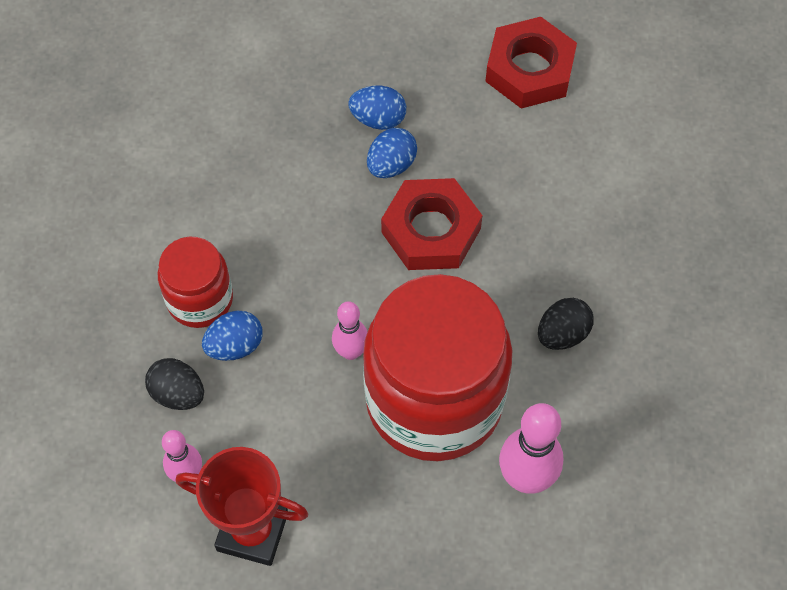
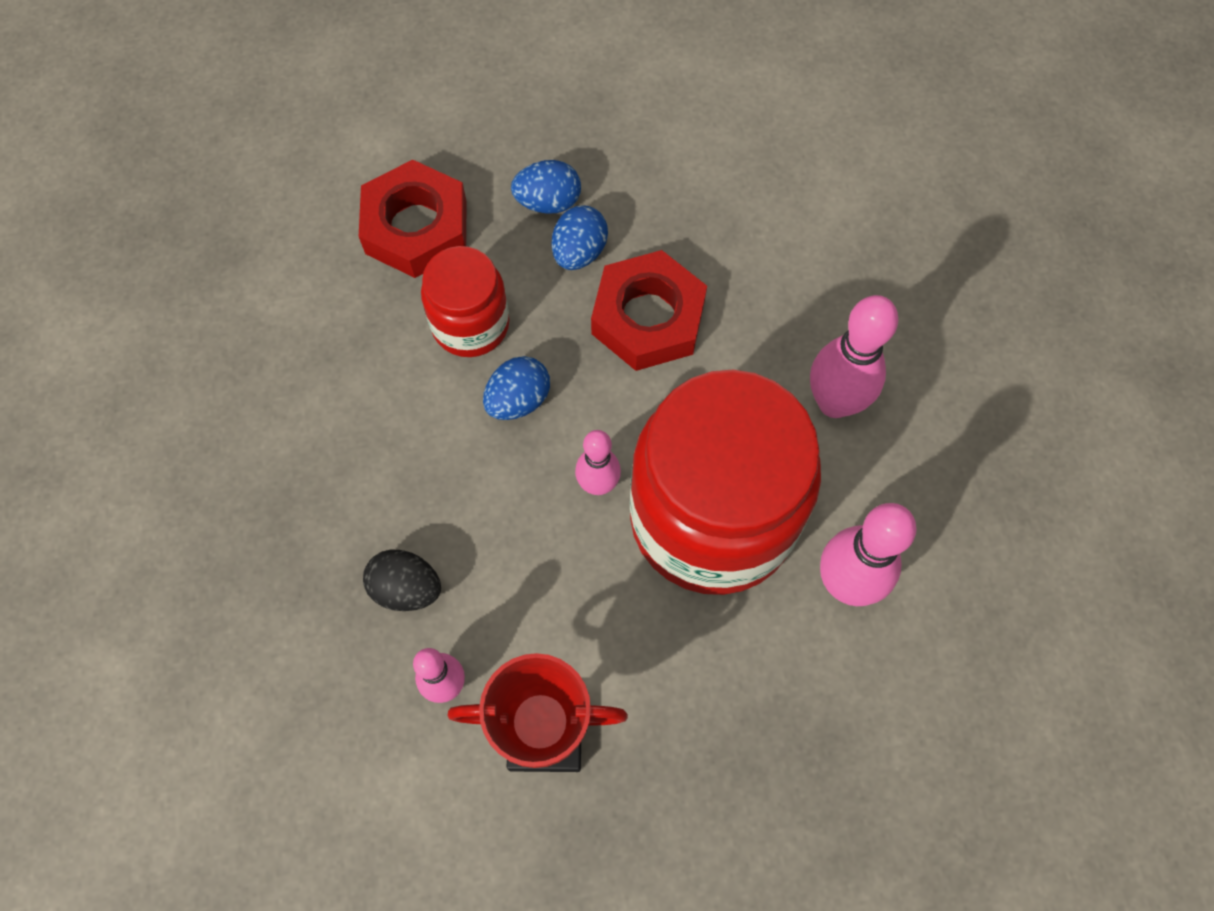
camera: 15 degrees left, 5 degrees up
red jar [158,237,233,328] -> red jar moved to [421,246,510,357]
blue egg [202,311,262,361] -> blue egg moved to [483,356,550,420]
red nut [485,17,577,109] -> red nut moved to [359,159,467,278]
black egg [538,298,594,350] -> pink bowling pin [810,295,899,418]

